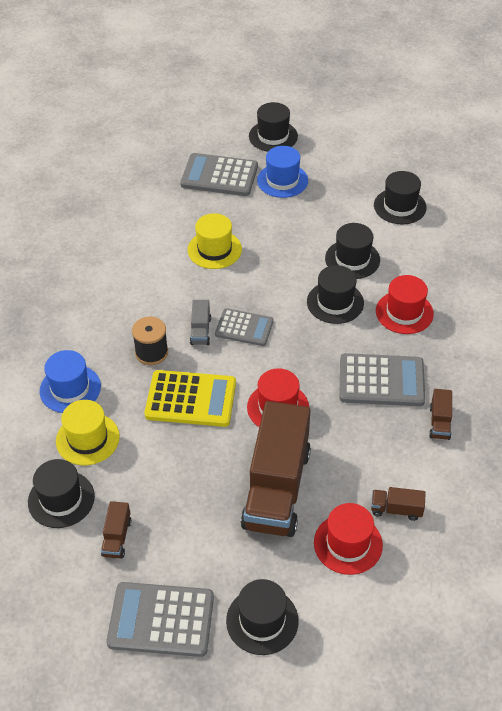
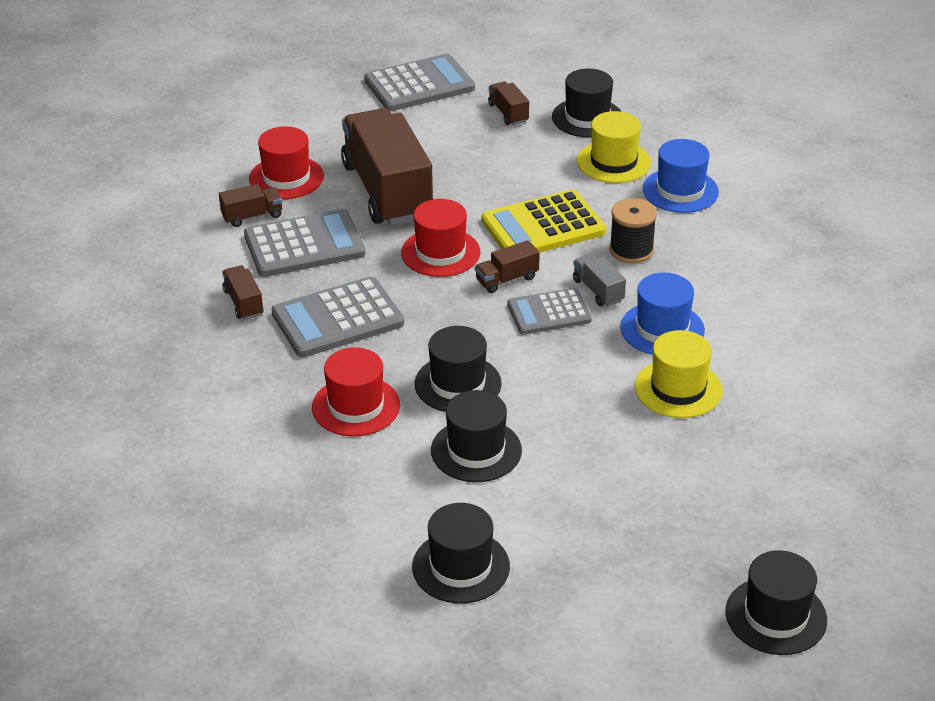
camera: 150 degrees right, 10 degrees down
grey calculator [180,153,258,196] -> grey calculator moved to [244,209,366,277]
black hat [226,579,299,655] -> none
blue hat [257,146,308,198] -> blue hat moved to [620,273,705,355]
none -> brown truck [475,240,540,293]

